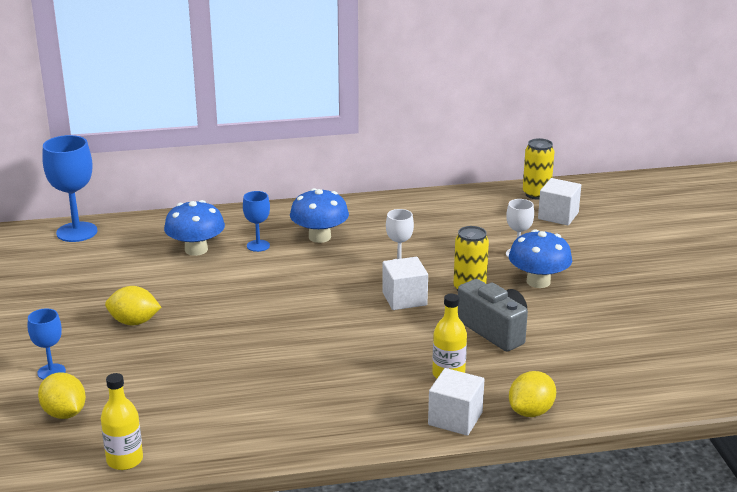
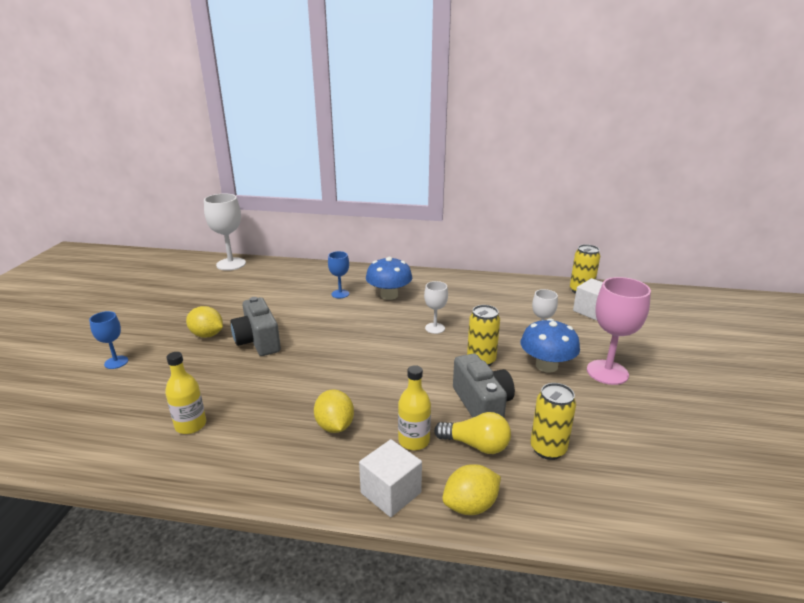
camera: 20 degrees right, 0 degrees up
yellow lemon [38,373,86,419] -> yellow lemon moved to [314,389,354,433]
blue goblet [42,135,98,242] -> white goblet [204,194,246,271]
yellow bottle [101,373,143,470] -> yellow bottle moved to [165,352,206,434]
blue mushroom [164,200,225,256] -> none
white cube [382,257,428,310] -> none
none -> grey camera [231,297,281,356]
none -> yellow light bulb [434,412,511,454]
none -> yellow can [530,383,576,460]
none -> pink goblet [587,277,651,385]

